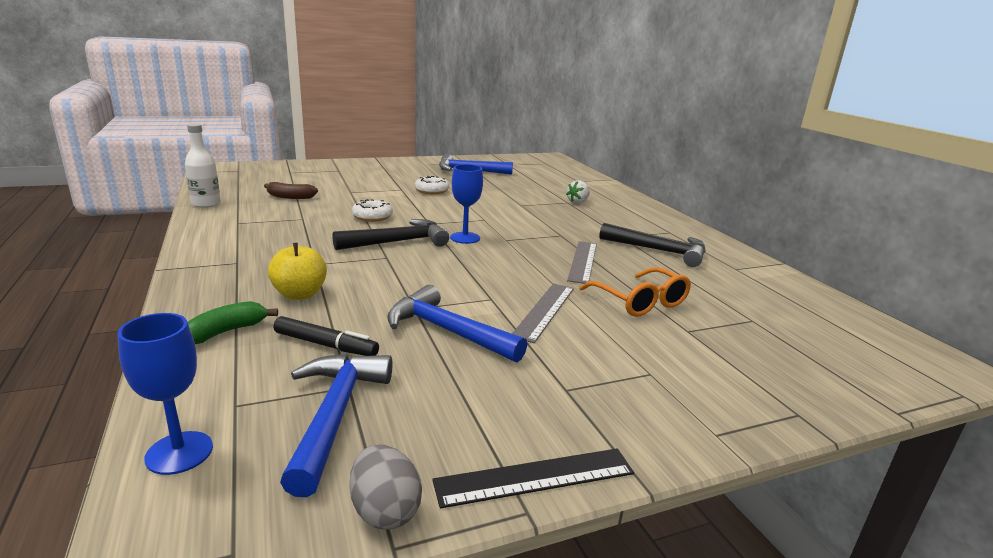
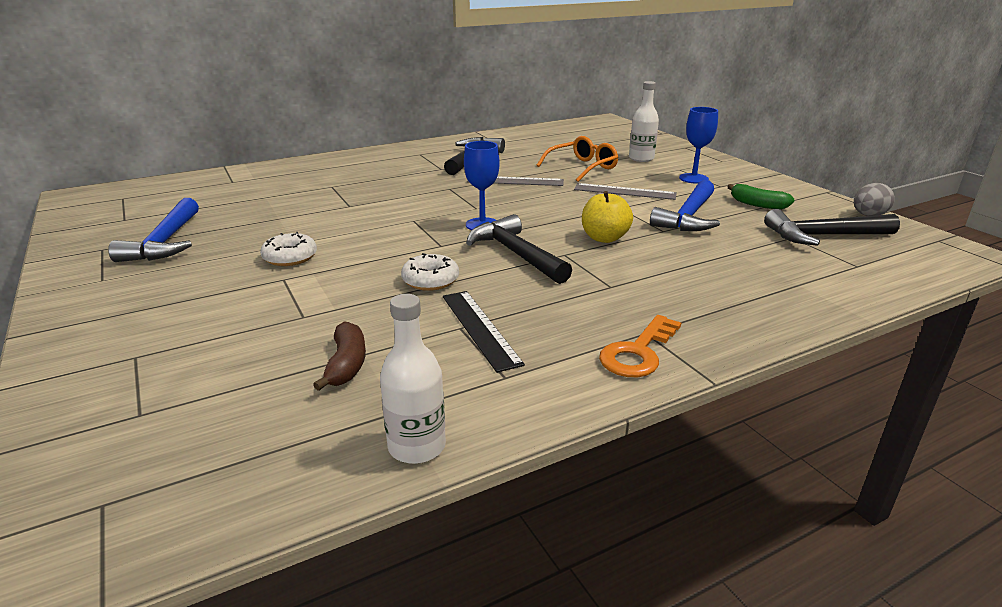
camera: 95 degrees left, 5 degrees up
blue goblet [117,313,213,475] -> blue goblet moved to [679,107,718,184]
green banana [188,301,278,344] -> green banana moved to [727,184,794,210]
yellow apple [268,243,327,300] -> yellow apple moved to [582,191,633,243]
black marker [274,316,379,356] -> none
blue hammer [280,354,393,497] -> black hammer [764,209,900,246]
black ruler [432,448,634,509] -> black ruler moved to [443,291,525,373]
white strawberry [566,180,590,204] -> none
none -> orange key [599,315,681,377]
none -> white bottle [629,81,659,162]

